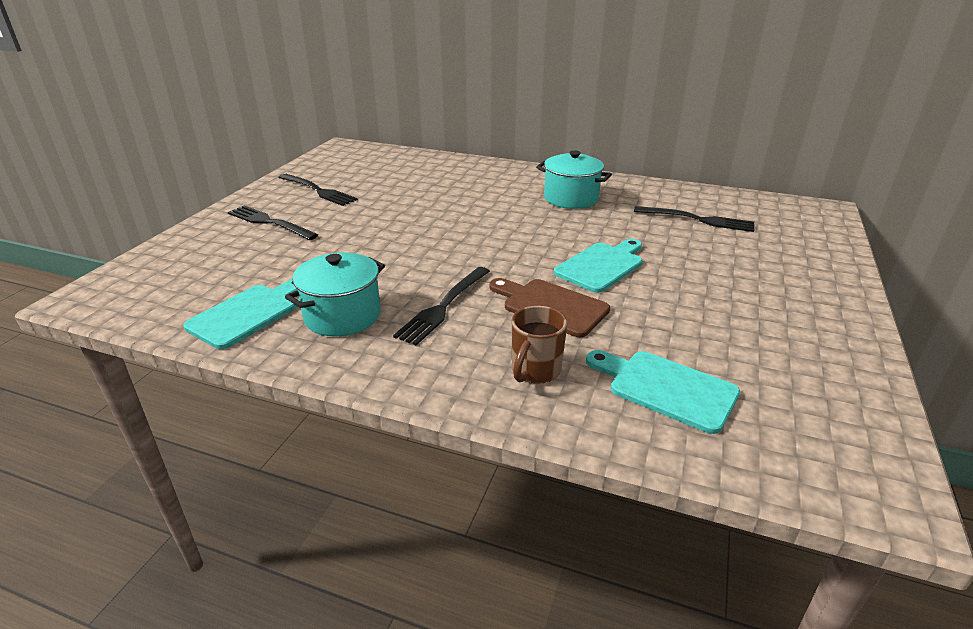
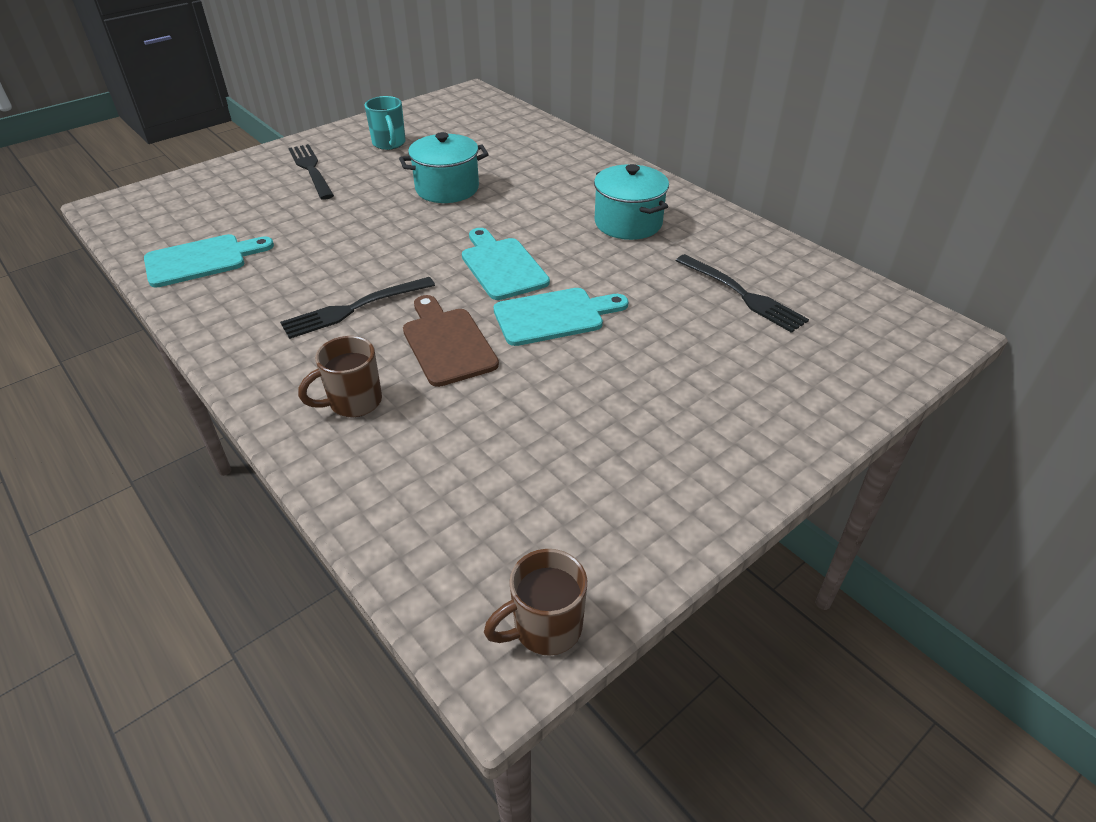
camera: 30 degrees right, 10 degrees up
black fork [278,174,358,206] -> turquoise mug [364,96,406,150]
turquoise pot [285,253,385,336] -> turquoise pot moved to [399,132,489,203]
turquoise cutting board [586,350,740,434] -> turquoise cutting board moved to [462,228,550,300]
none -> brown mug [484,549,587,656]

